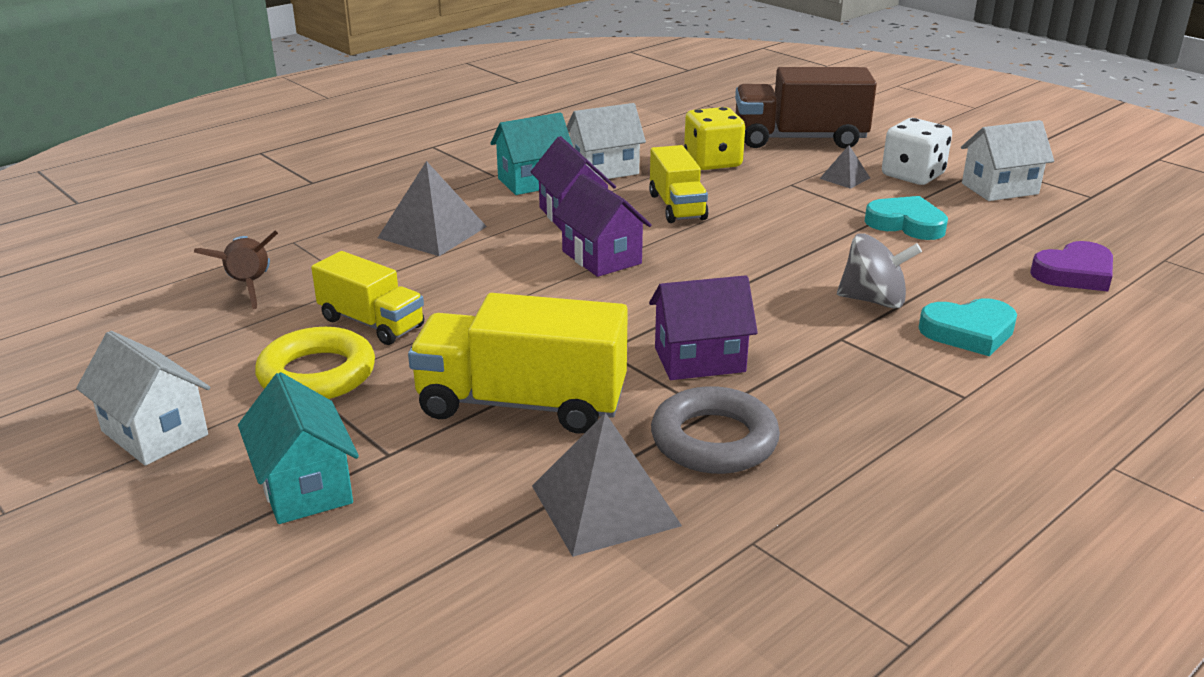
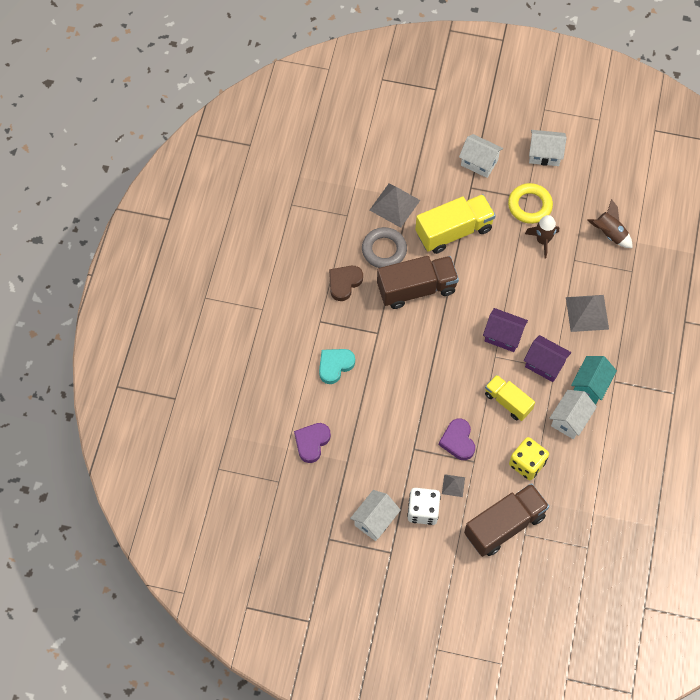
camera: 145 degrees right, 35 degrees up
turquoise house [238,372,359,524] -> white house [459,134,503,178]
yellow truck [311,251,424,345] -> brown rocket [525,215,559,259]
purple house [649,275,758,380] -> brown truck [377,256,459,309]
grey spinning top [837,233,922,309] -> none
turquoise heart [865,196,948,240] -> none
none -> brown heart [329,266,363,301]
none -> purple heart [439,418,475,460]

